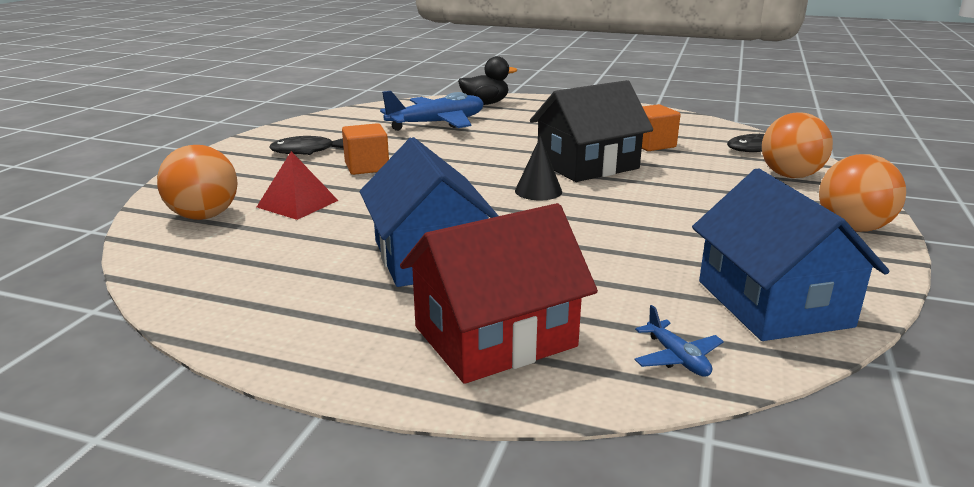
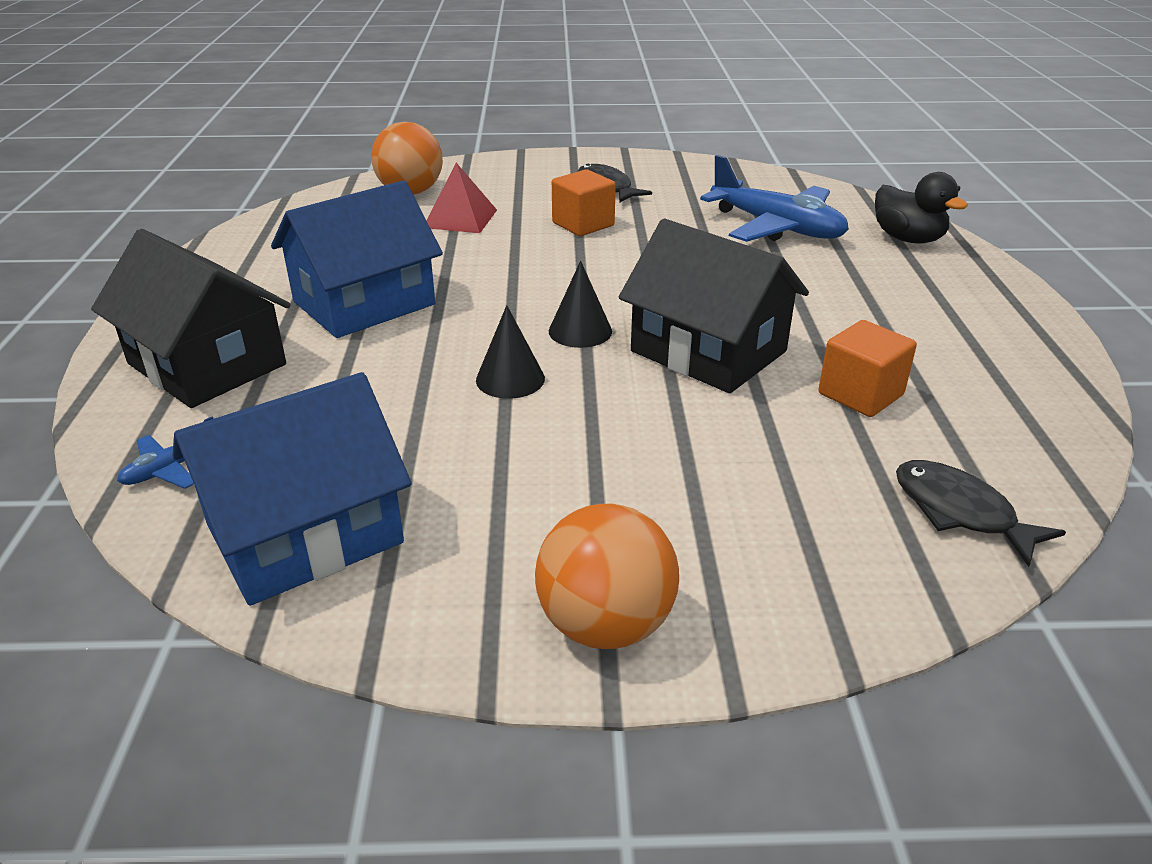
camera: 70 degrees right, 10 degrees up
red house [400,203,598,384] -> black house [91,229,291,408]
orange ball [762,112,833,178] -> none
none -> black cone [476,305,545,399]

